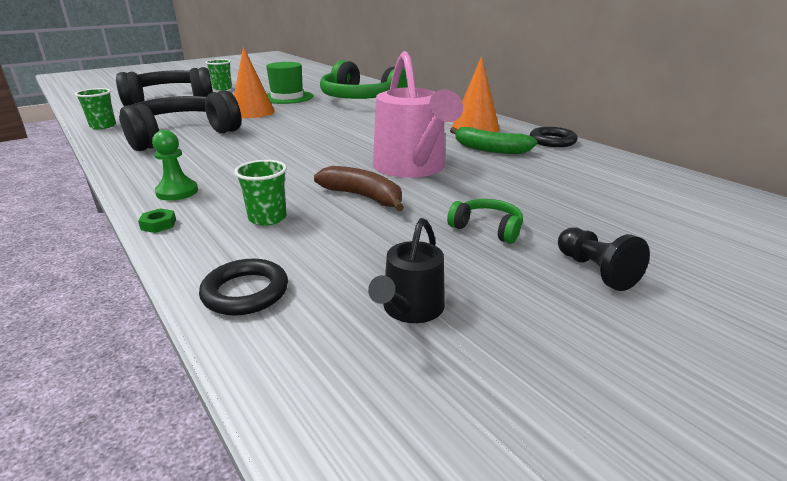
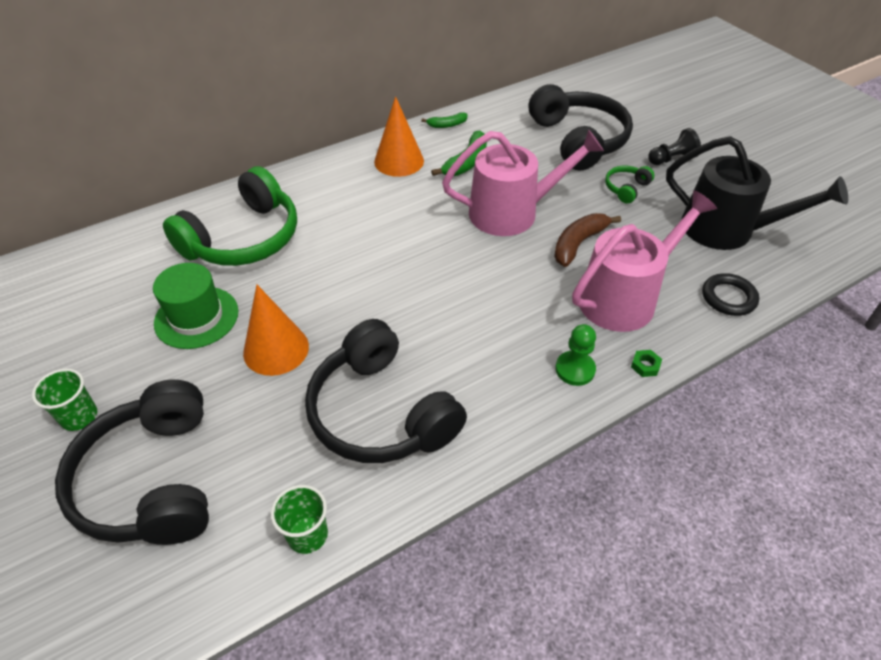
camera: 85 degrees left, 20 degrees up
green cup [234,160,287,226] -> pink watering can [572,191,717,332]
black watering can [368,218,445,323] -> black watering can [666,136,848,250], size x1.99
black ring [530,127,578,147] -> green banana [421,112,467,128]
none -> black headphones [529,84,633,171]

